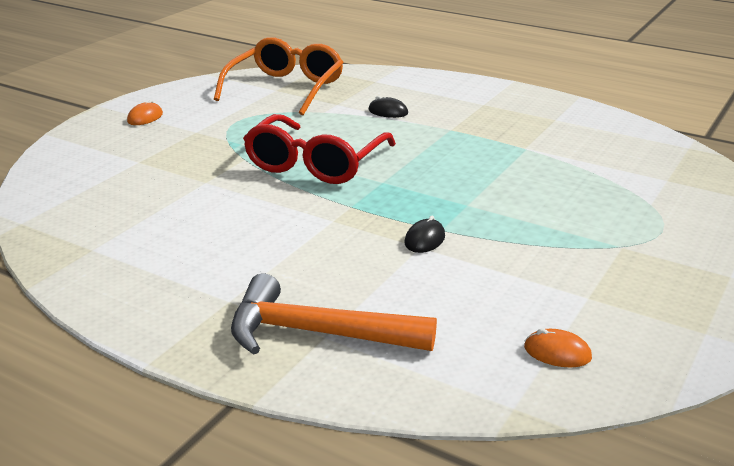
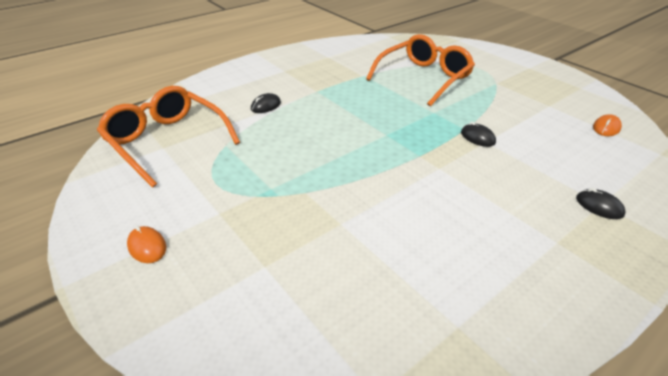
camera: 70 degrees left, 10 degrees up
orange hammer [231,274,437,355] -> black mouse [576,188,626,219]
red glasses [243,114,396,184] -> none
none -> orange glasses [366,34,475,106]

